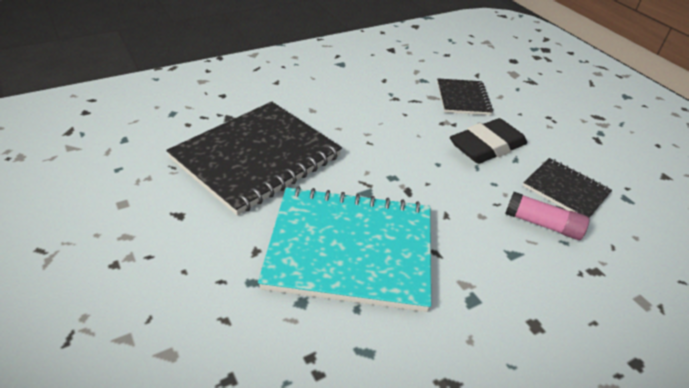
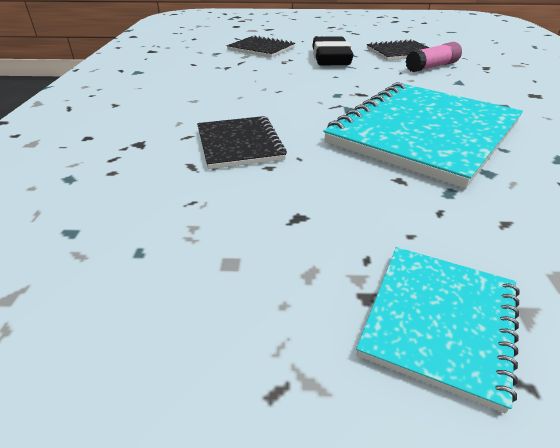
camera: 55 degrees left, 5 degrees down
black notebook [166,101,342,215] -> black notebook [197,116,287,169], size x0.51
none -> turquoise notebook [356,247,520,413]

